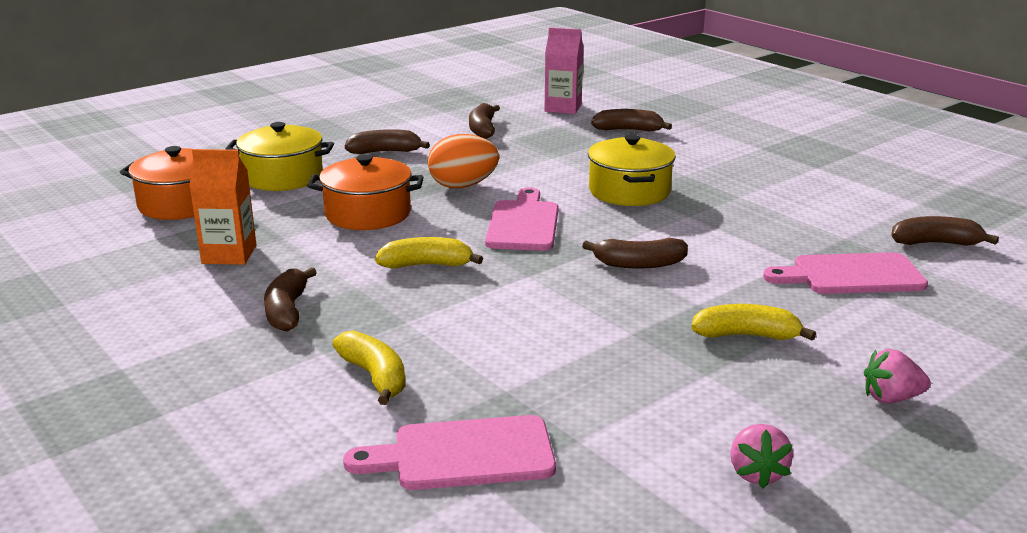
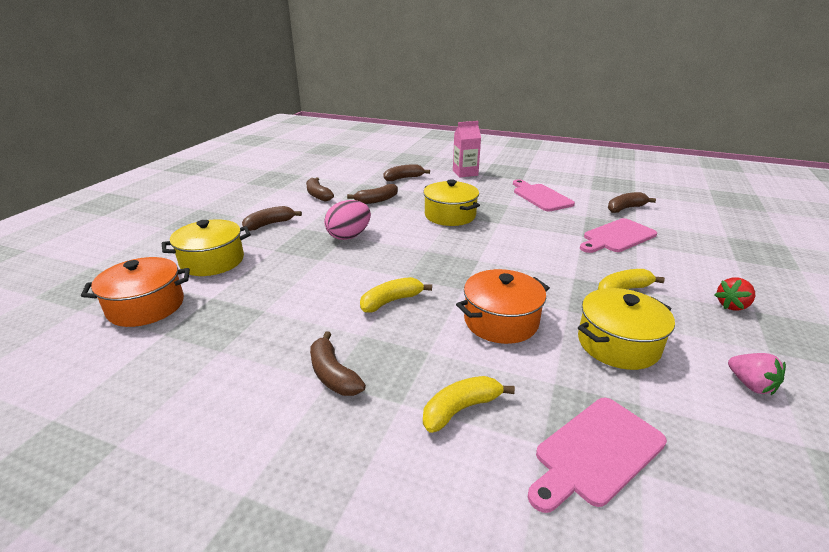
camera: 30 degrees left, 5 degrees up
orange carton [189,149,256,265] -> none
orange pot [307,155,424,230] -> orange pot moved to [456,269,550,344]
yellow banana [332,330,405,405] -> yellow banana turned 60 degrees counterclockwise [423,376,515,433]
orange egg [428,134,499,188] -> pink egg [324,200,371,240]
pink cutting board [485,187,559,251] -> pink cutting board moved to [513,179,575,211]
pink carton [544,27,583,114] -> pink carton moved to [453,121,481,177]
brown banana [582,238,688,269] -> brown banana moved to [347,184,398,204]
pink strawberry [864,349,930,404] -> red strawberry [715,278,755,311]
none -> yellow pot [578,288,675,370]

